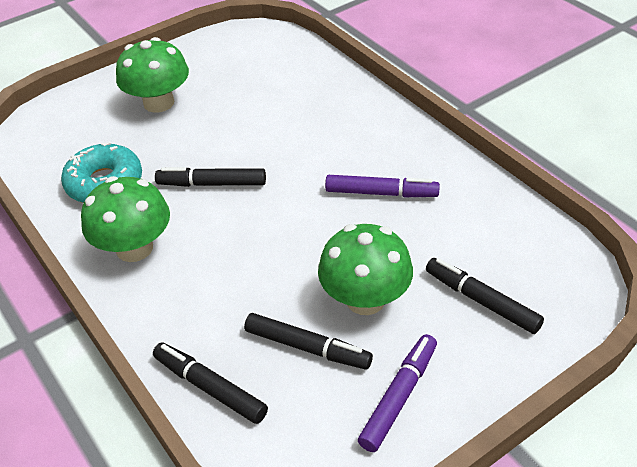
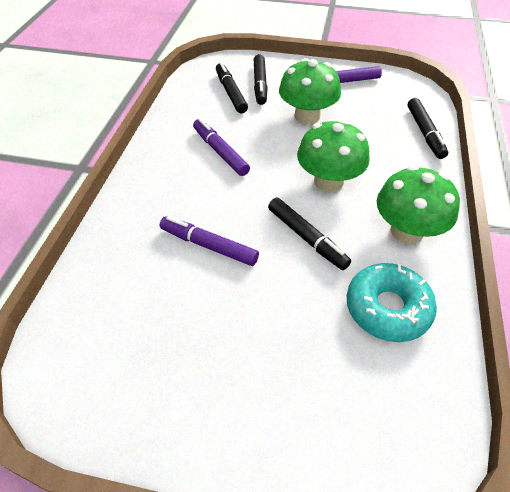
camera: 135 degrees left, 5 degrees up
green mushroom [116,37,189,113] -> green mushroom moved to [297,119,370,192]
black marker [244,313,373,370] -> black marker moved to [216,62,248,113]
none -> purple marker [160,216,259,266]

